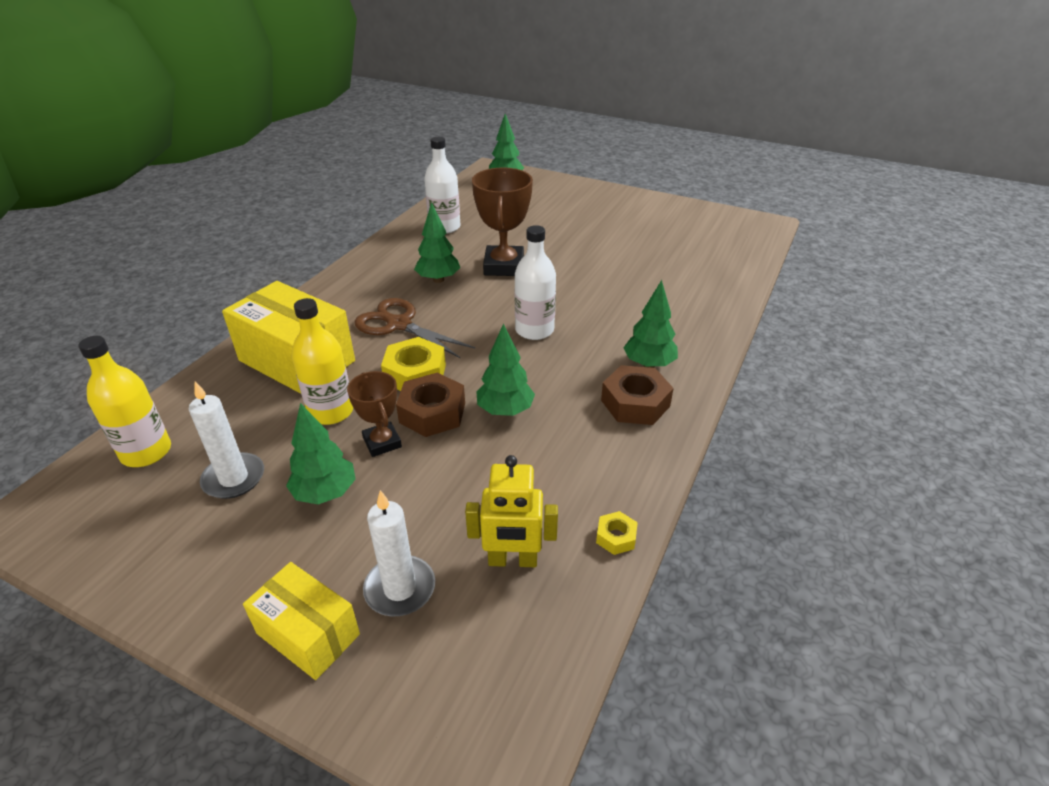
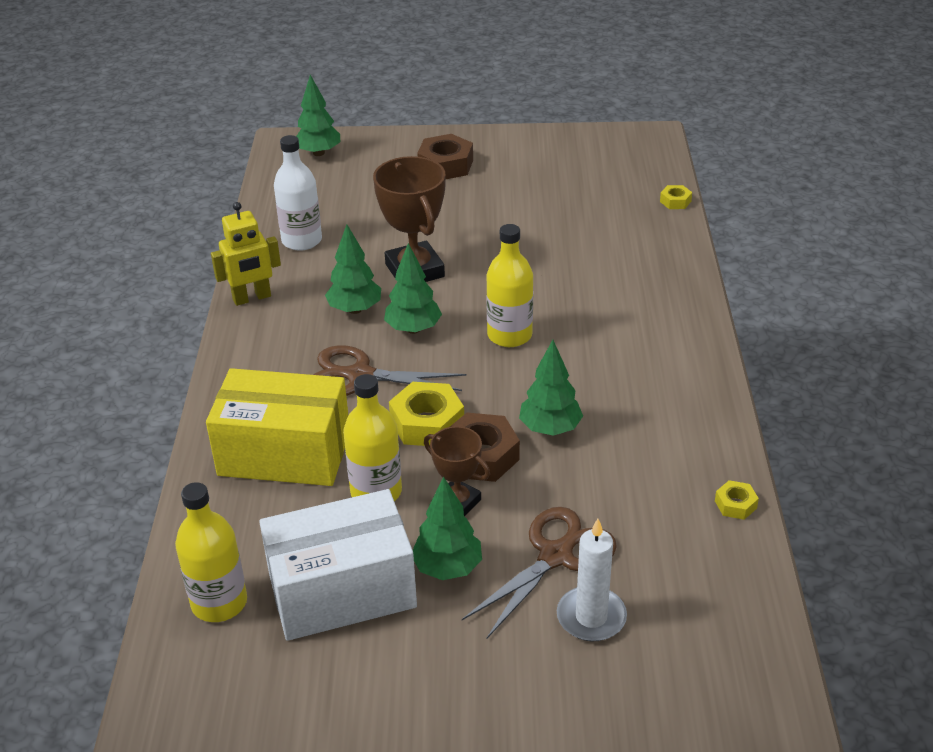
camera: 25 degrees left, 0 degrees up
white candle [189,381,264,499] -> white box [259,489,417,641]
yellow box [243,562,360,680] -> none
yellow robot [465,455,558,567] -> yellow robot moved to [211,202,281,306]
white bottle [515,225,556,340] -> yellow bottle [486,224,533,347]
brown nut [601,365,674,425] -> brown nut moved to [417,134,473,180]
green tree [623,280,678,368] -> green tree moved to [384,243,442,334]
none -> brown scissors [462,507,617,638]
none -> yellow nut [660,185,692,209]

